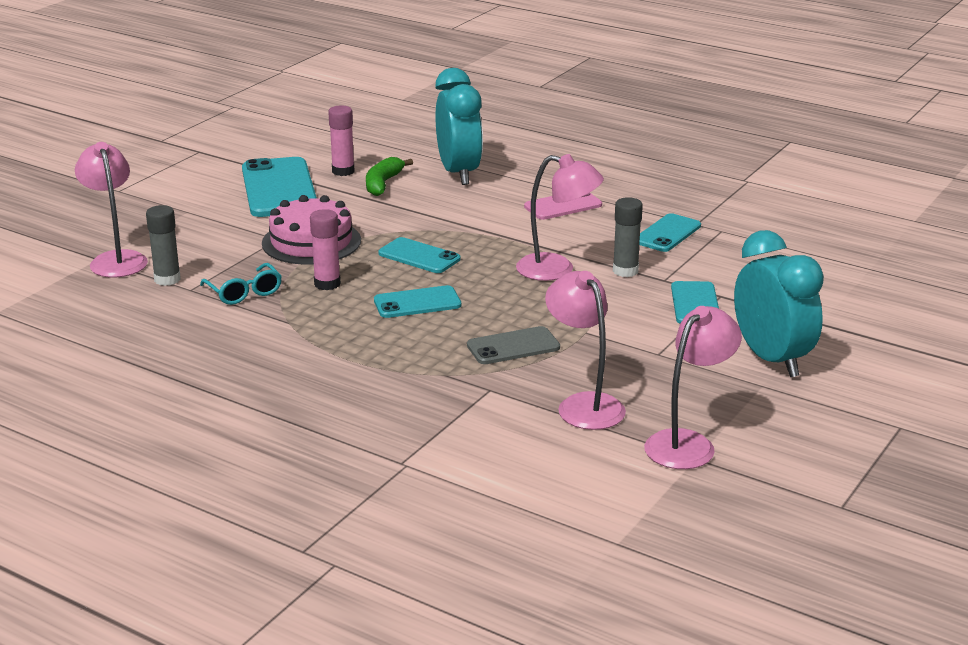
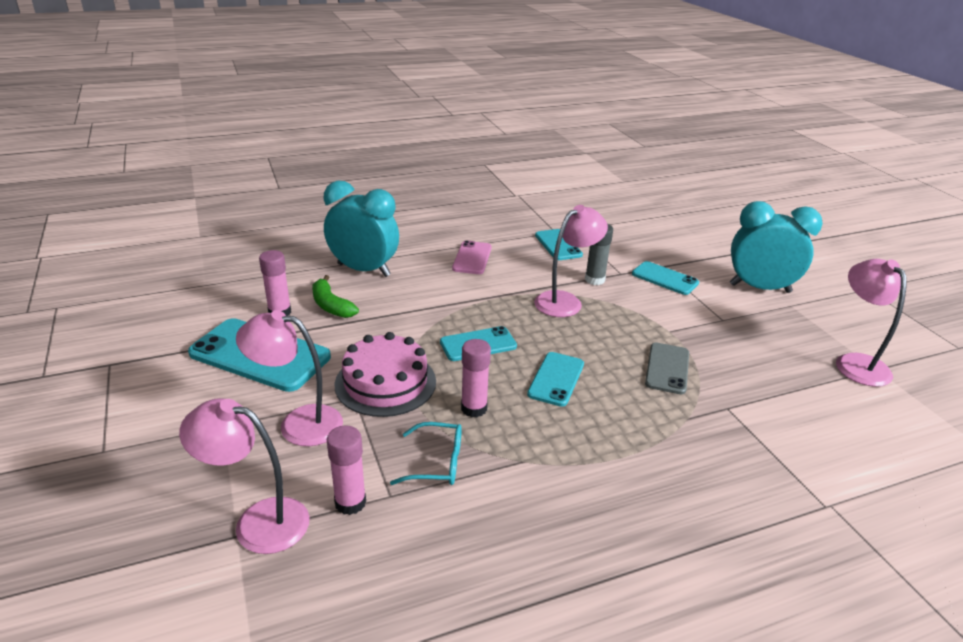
camera: 55 degrees left, 5 degrees up
grey glue stick [146,205,181,286] -> pink glue stick [327,426,366,515]
pink lamp [545,271,626,430] -> pink lamp moved to [236,310,343,446]

